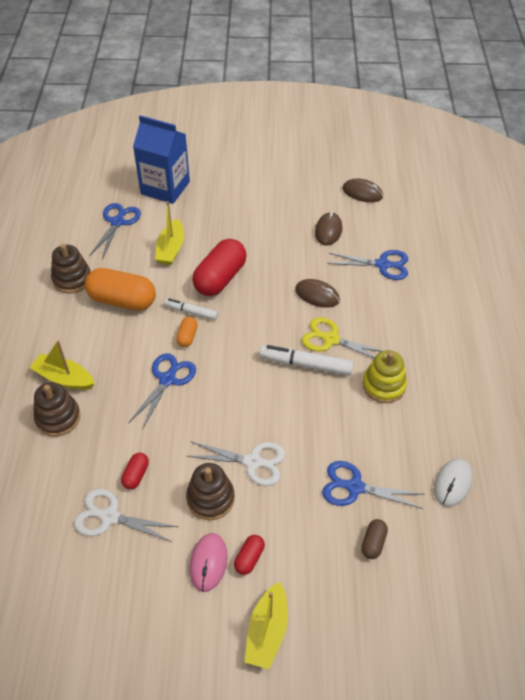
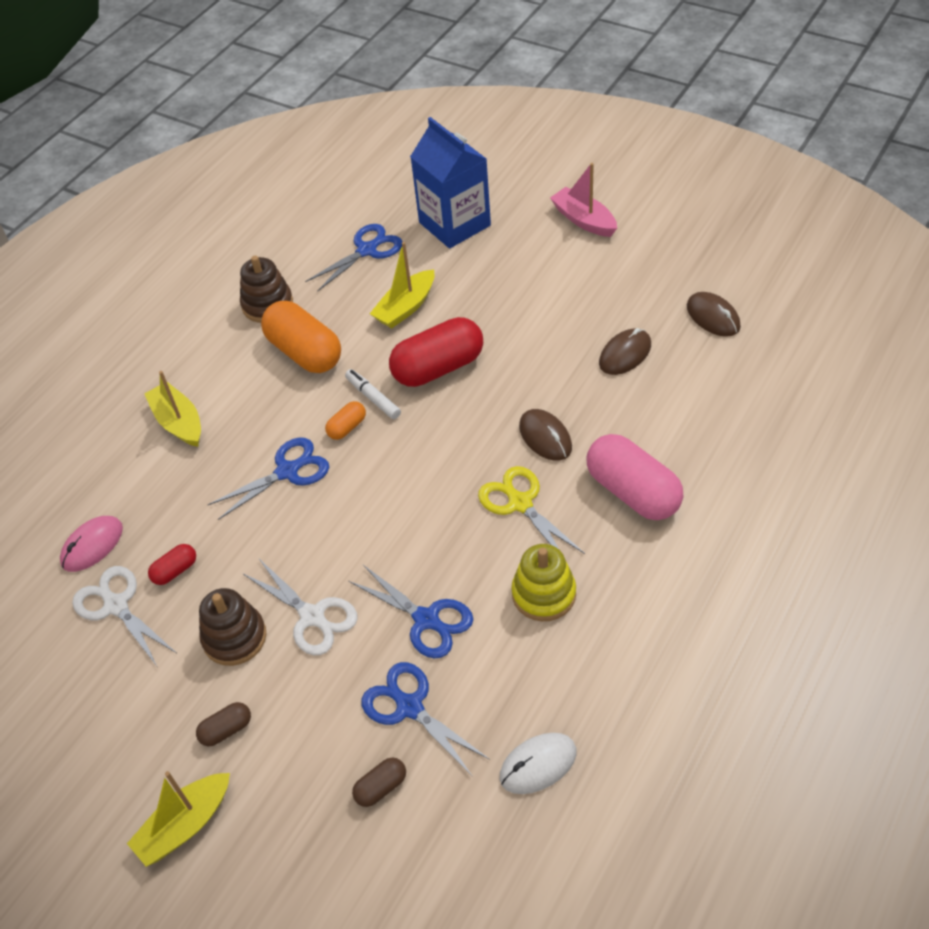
camera: 35 degrees right, 0 degrees up
brown stacking toy [34,382,81,437] -> none
pink mouse [189,533,228,592] -> pink mouse moved to [60,516,123,572]
red capsule [234,535,265,575] -> brown capsule [196,702,251,746]
white marker [260,345,354,376] -> none
blue scissors [328,250,408,280] -> blue scissors moved to [349,565,473,658]
none -> pink boat [550,163,617,237]
none -> pink capsule [587,434,683,520]

